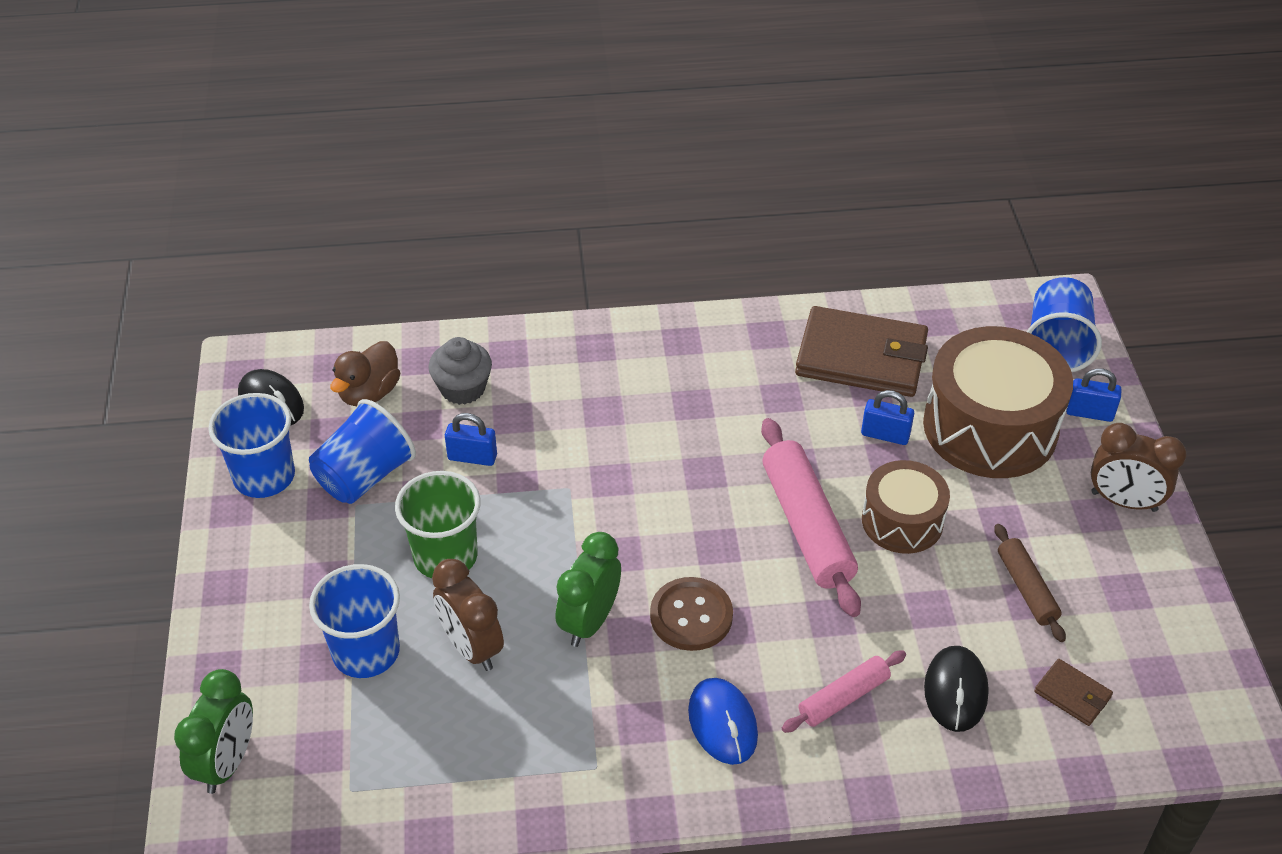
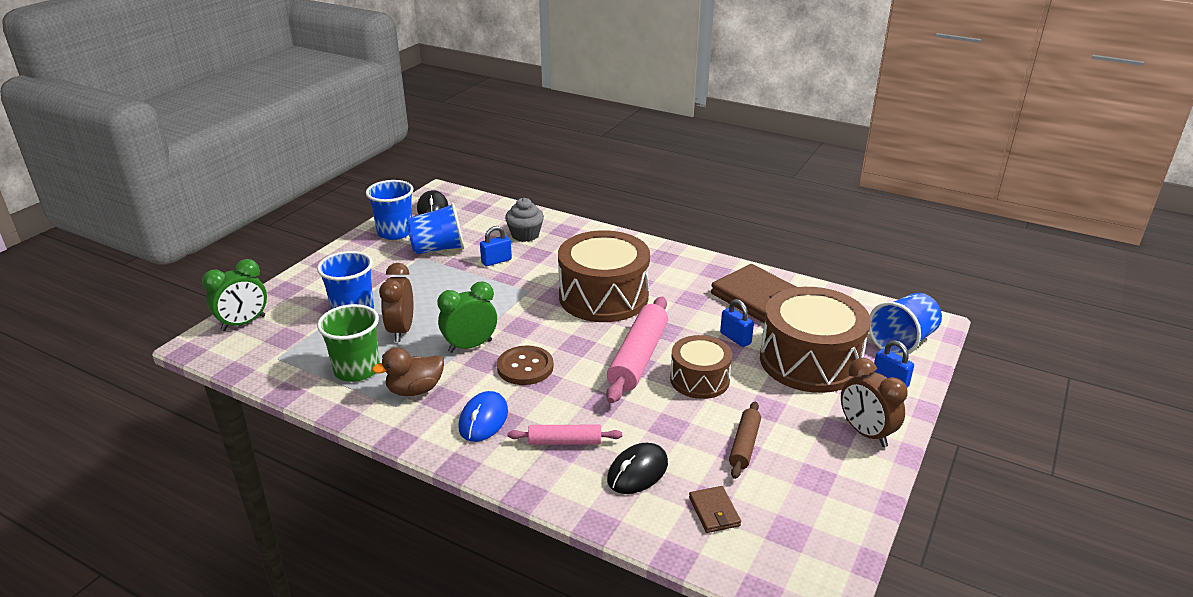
camera: 35 degrees right, 15 degrees down
brown duck [330,341,400,406] -> brown duck moved to [372,347,444,396]
green cup [395,471,480,578] -> green cup moved to [317,304,380,382]
blue padlock [445,413,497,466] -> blue padlock turned 75 degrees counterclockwise [480,226,512,266]
none -> brown drum [558,230,650,322]

